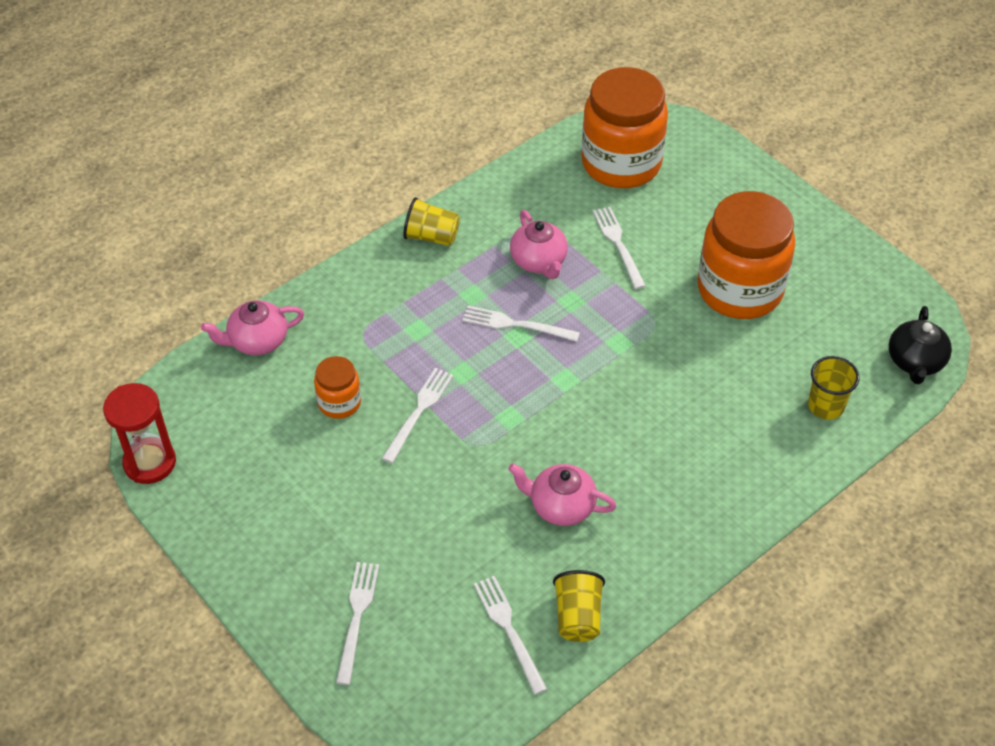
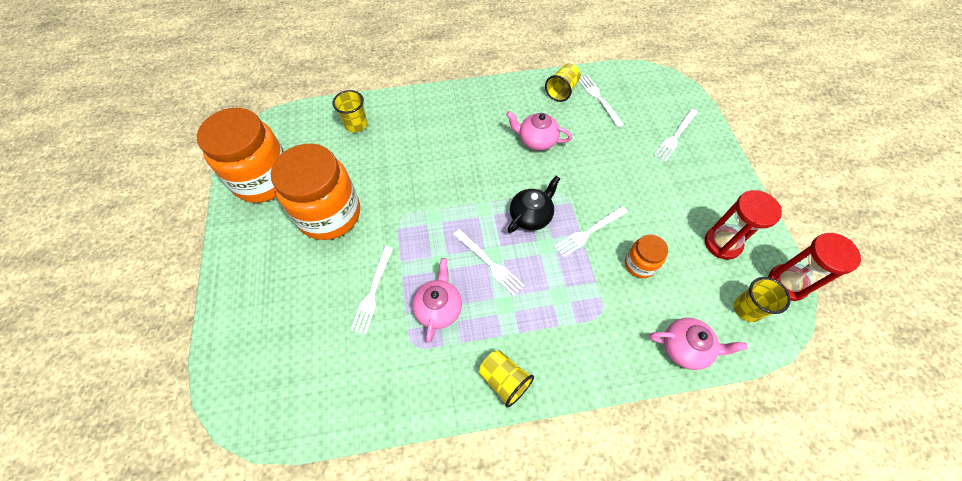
camera: 150 degrees left, 10 degrees up
white fork [474,576,547,695] -> white fork turned 150 degrees clockwise [579,75,624,127]
pink teapot [508,463,616,526] -> pink teapot turned 150 degrees clockwise [506,111,572,150]
orange jar [581,67,668,188] -> orange jar moved to [197,108,285,203]
black teapot [889,306,952,384] -> black teapot moved to [507,176,560,233]
none -> red hourglass [705,190,782,260]
none -> yellow cup [734,277,791,322]

